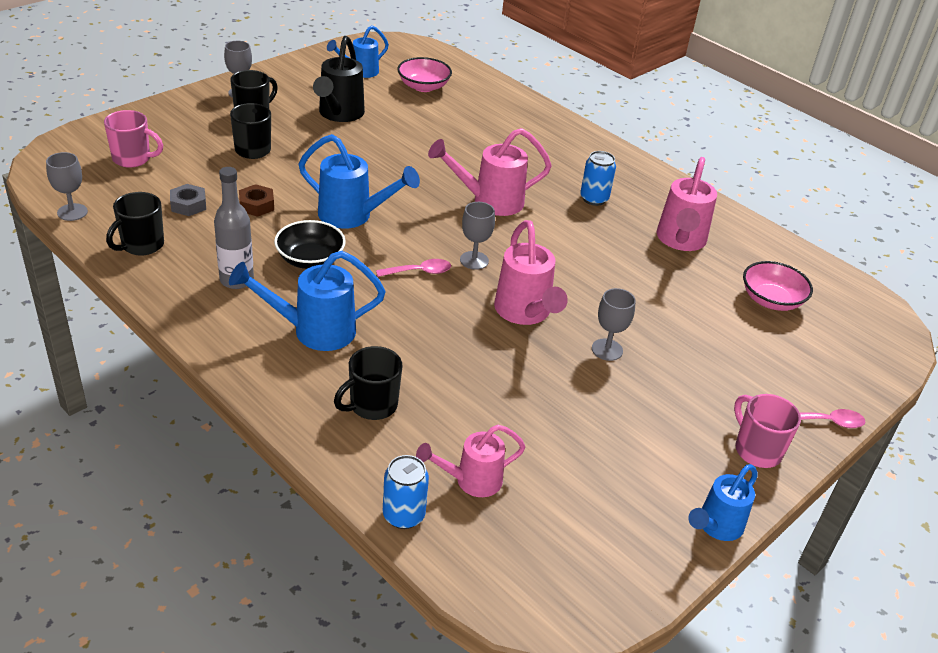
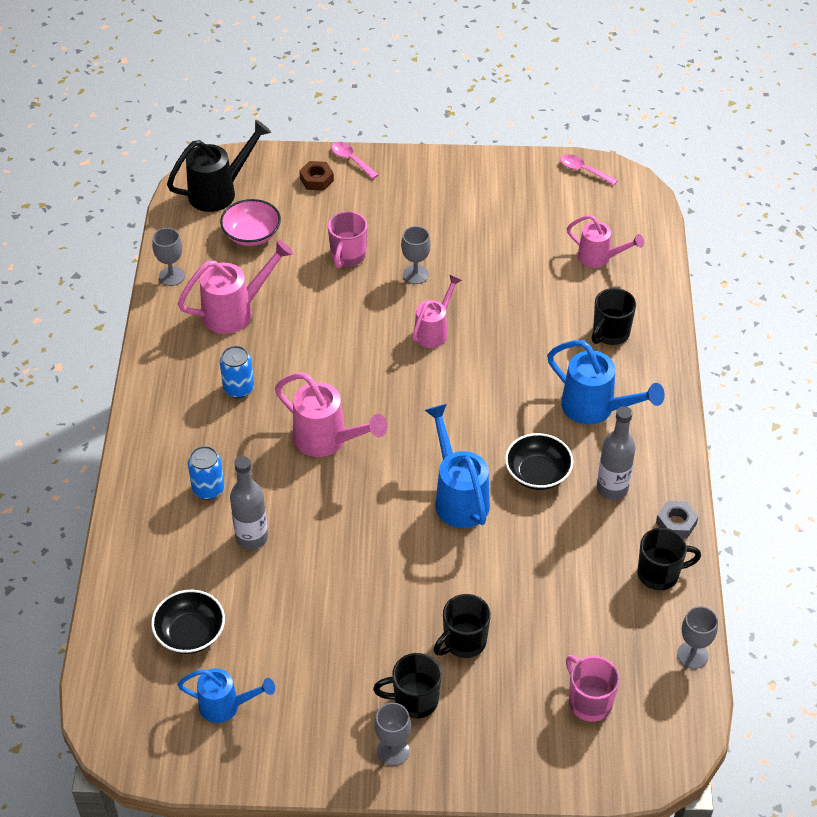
camera: 130 degrees left, 10 degrees up
grey nut [170,184,206,216] -> grey nut moved to [656,501,698,538]
brown nut [239,184,274,217] -> brown nut moved to [299,161,334,191]
black watering can [313,36,365,122] -> black watering can moved to [167,120,271,212]
black mug [334,346,403,420] -> black mug turned 120 degrees clockwise [592,288,636,345]
pink spoon [376,259,451,277] -> pink spoon moved to [560,154,618,185]
blue can [383,455,429,529] -> blue can moved to [188,446,224,500]
pink bowl [397,57,452,92] -> black bowl [151,590,225,654]
grey goblet [460,202,495,270] -> grey goblet moved to [152,228,185,286]
pink watering can [494,220,568,325] -> pink watering can [412,274,462,348], size x0.67
blue watering can [688,464,758,541] -> none
pink mug [734,394,801,468] -> pink mug moved to [328,211,367,268]
none -> grey bottle [230,456,268,550]

